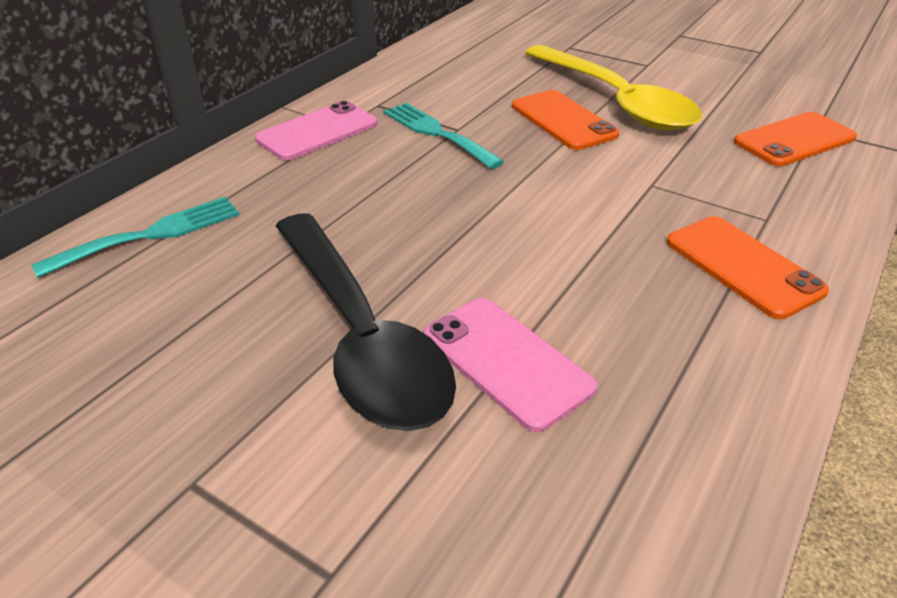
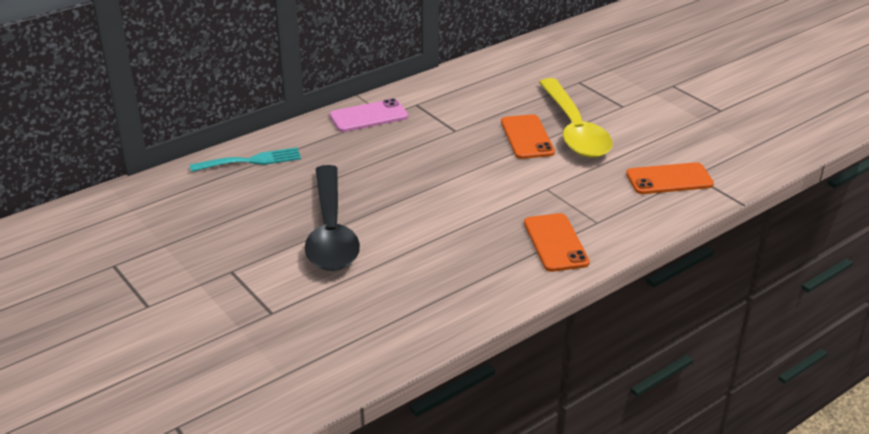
camera: 20 degrees right, 5 degrees down
turquoise fork [383,103,504,169] -> none
pink phone [424,298,597,432] -> none

